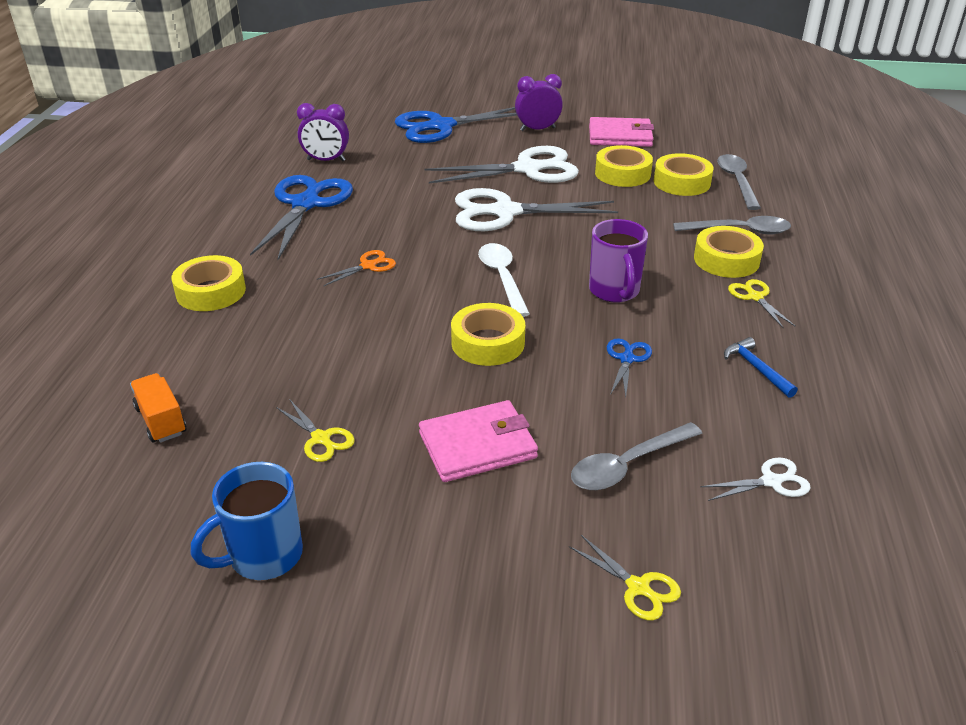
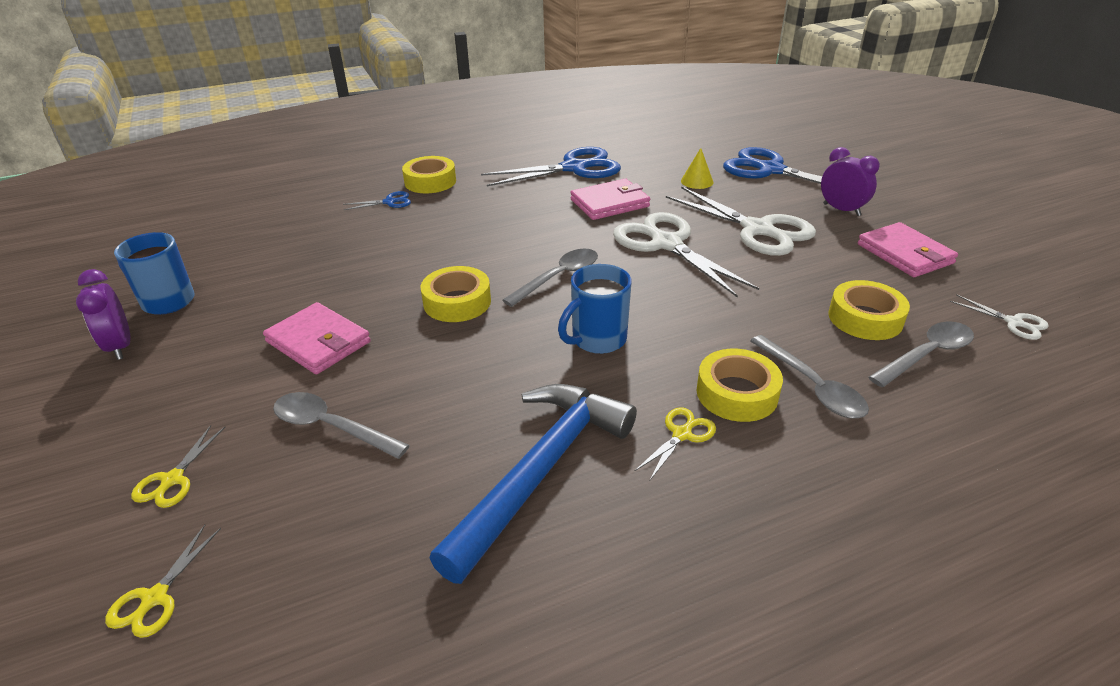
camera: 60 degrees right, 0 degrees up
orange truck [130,373,187,442] -> none
yellow scissors [276,400,355,462] -> yellow scissors moved to [105,525,221,638]
purple clock [297,103,349,161] -> purple clock moved to [76,269,130,360]
orange scissors [317,250,396,286] -> none
white spoon [478,243,530,317] -> grey spoon [502,249,598,307]
purple mug [589,219,648,303] -> blue mug [558,264,631,354]
yellow tape [595,145,653,187] -> none
blue scissors [607,338,652,397] -> blue scissors moved to [343,191,411,210]
white scissors [700,457,811,501] -> white scissors moved to [950,294,1049,340]
blue hammer [724,337,798,398] -> blue hammer [429,384,637,584], size x2.48
none -> pink wallet [570,179,650,220]
none -> yellow cone [681,148,714,189]

